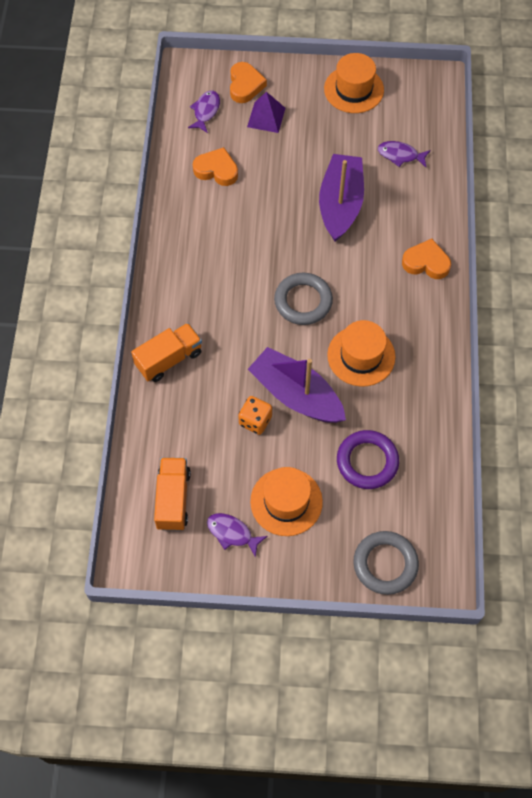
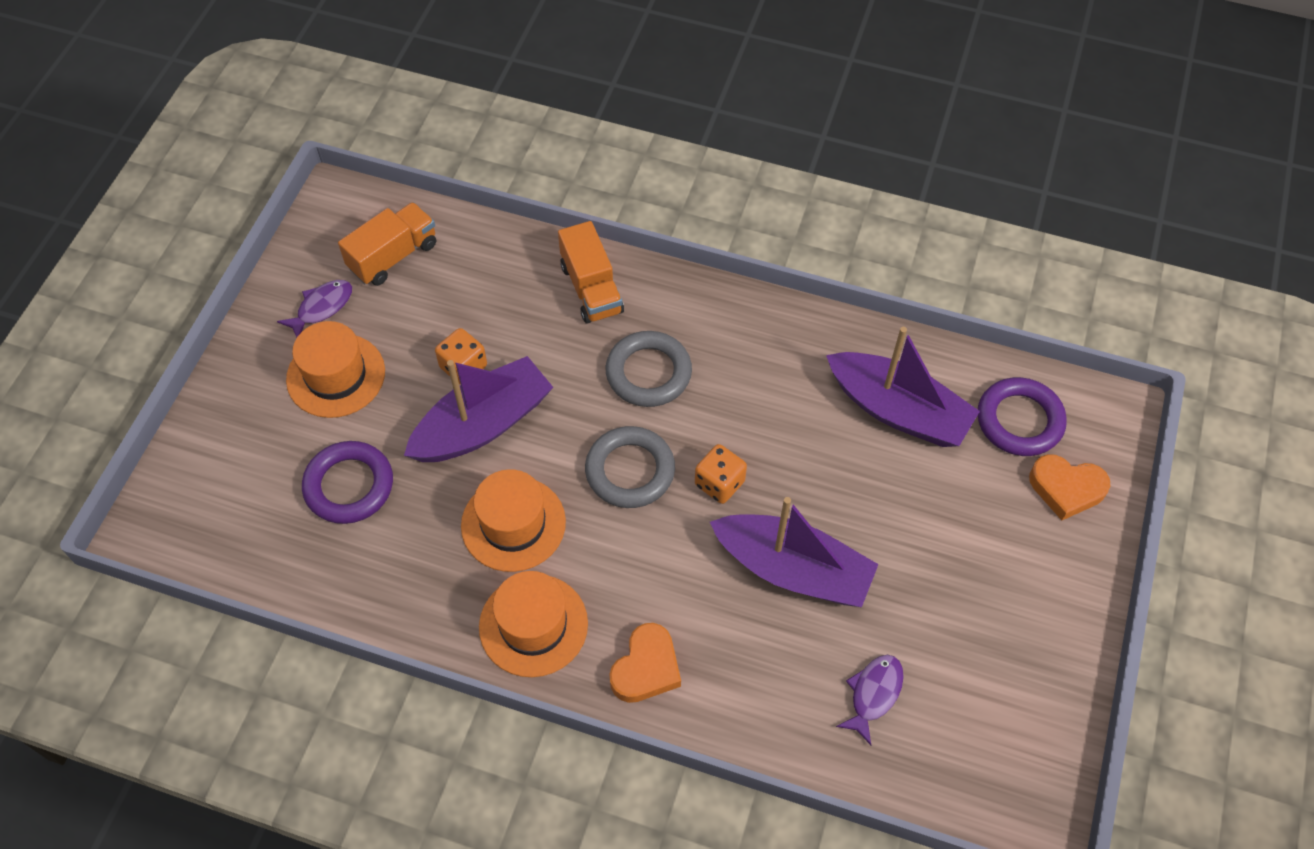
camera: 105 degrees right, 5 degrees down
orange truck [154,457,191,531] -> orange truck turned 60 degrees counterclockwise [338,202,436,286]
purple fish [188,91,220,133] -> purple ring [978,377,1067,456]
orange heart [193,147,238,186] -> purple boat [826,327,980,447]
purple pyramid [247,92,286,133] -> none
orange hat [324,53,384,113] -> orange hat moved to [479,571,588,677]
grey ring [353,531,419,595] -> grey ring moved to [606,331,692,407]
none -> orange dice [695,444,747,504]

